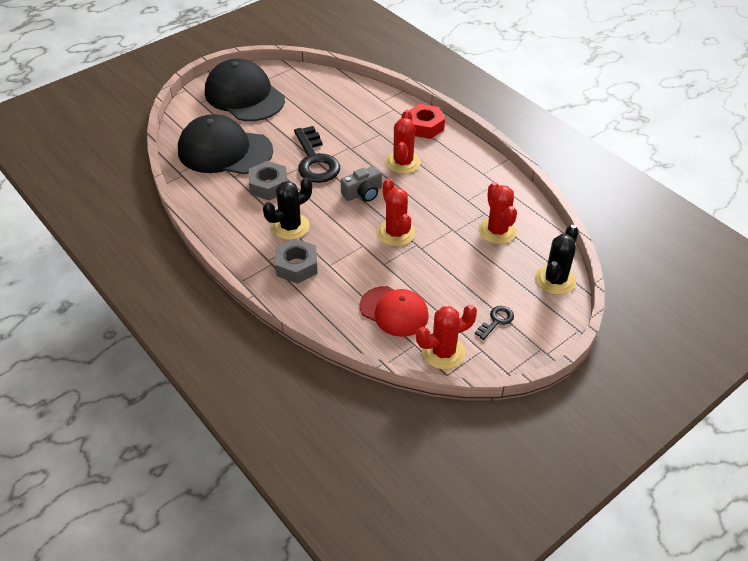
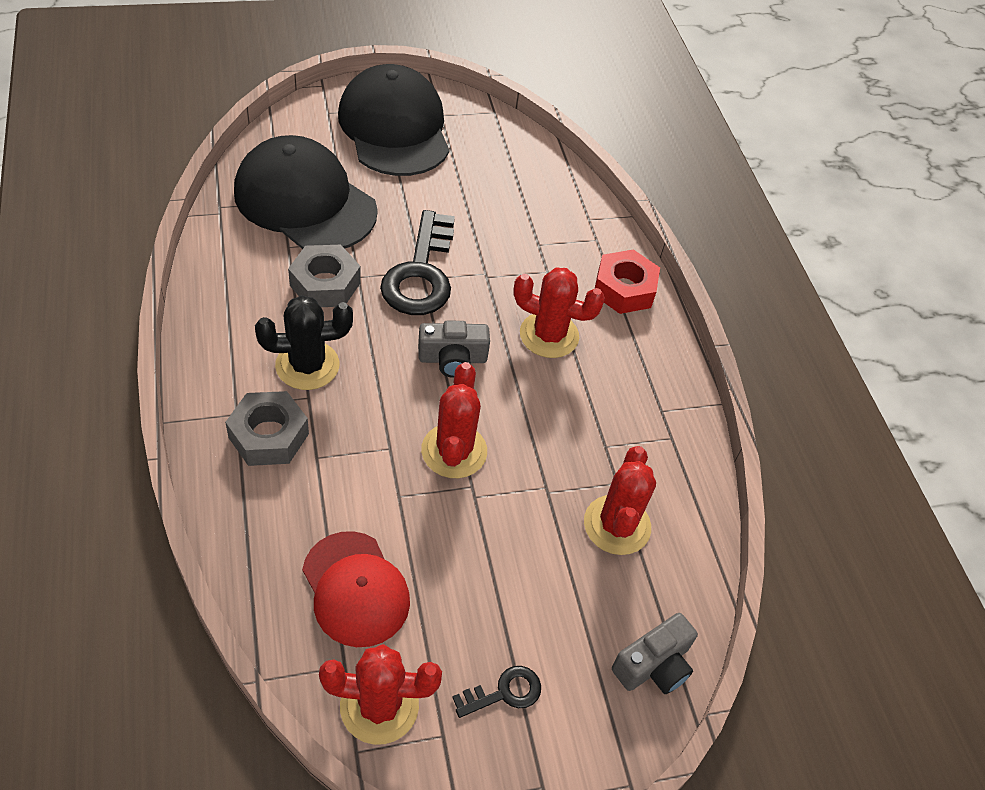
camera: 20 degrees right, 5 degrees up
red cactus [386,110,421,174] -> red cactus turned 75 degrees clockwise [513,268,605,358]
black cactus [536,225,578,295] -> grey camera [612,613,698,694]

